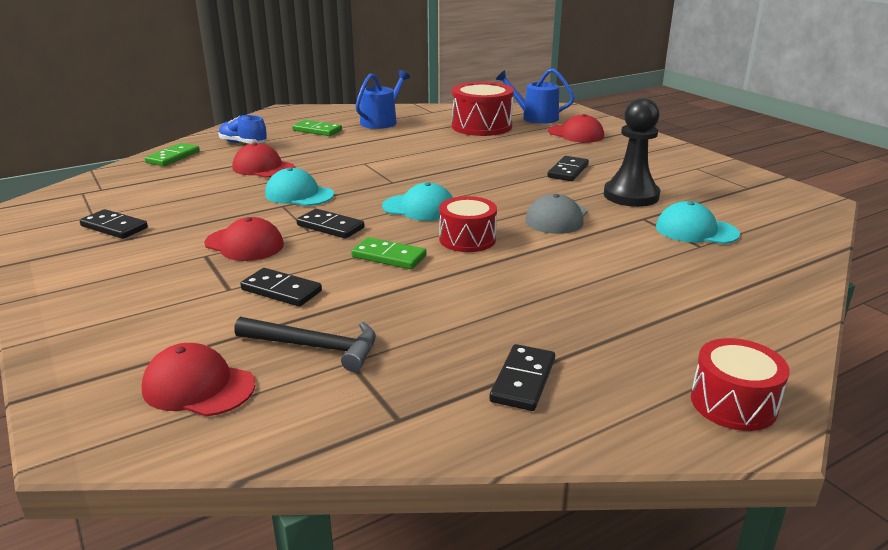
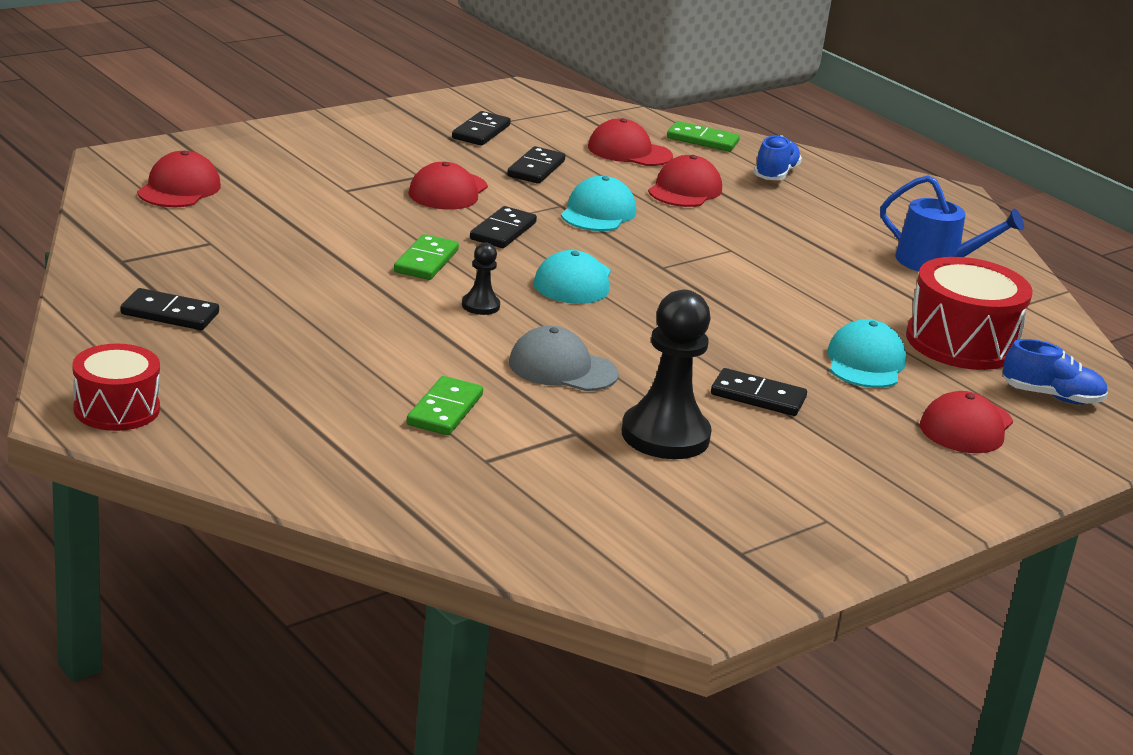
camera: 80 degrees right, 0 degrees up
black hammer [234,317,376,372] -> none
black domino [240,268,322,307] -> black domino moved to [507,146,565,184]
green domino [292,120,342,136] -> green domino moved to [407,376,483,435]
red drum [439,196,497,252] -> black pawn [462,242,500,315]
blue watering can [496,68,575,124] -> blue shoe [1003,339,1108,405]
turquoise cap [656,201,740,244] -> turquoise cap moved to [827,319,906,388]
none -> red cap [588,118,673,166]

